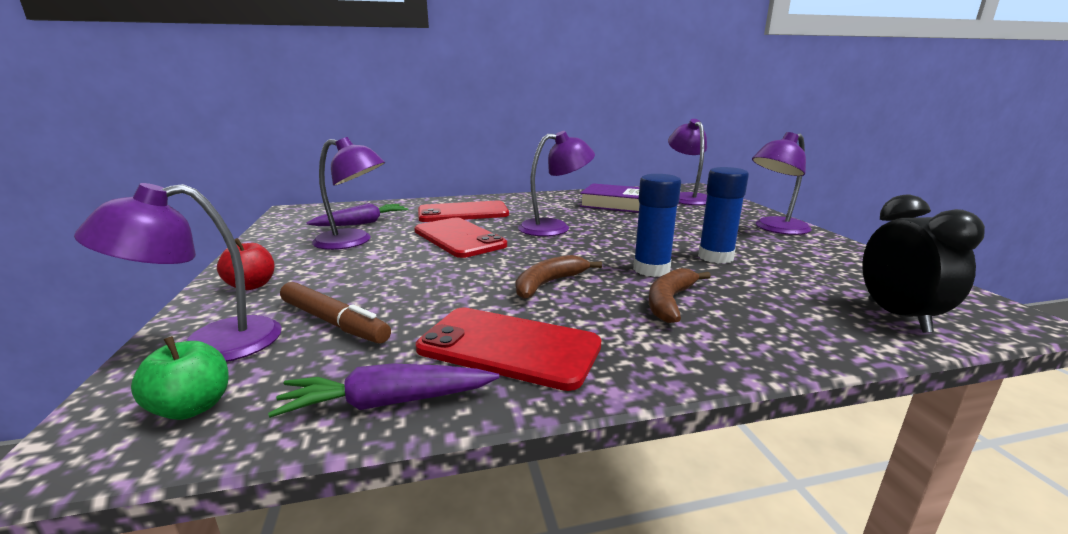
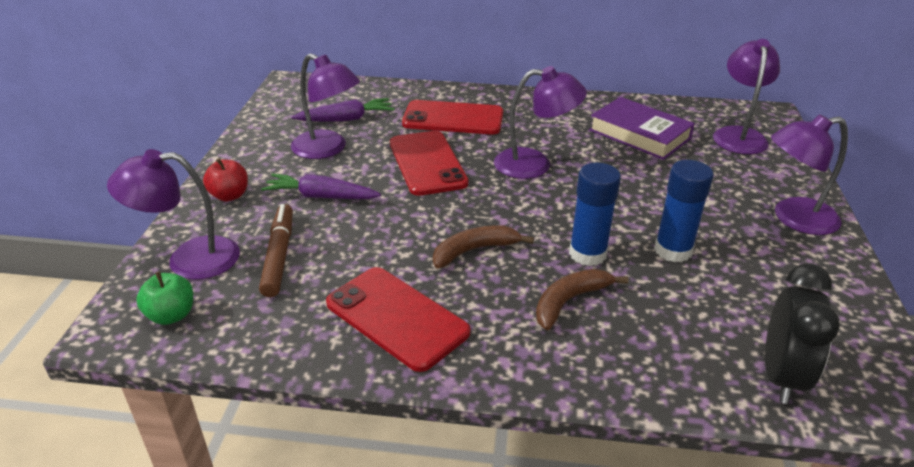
camera: 20 degrees right, 15 degrees up
purple carrot [268,363,499,418] -> purple carrot moved to [261,174,381,199]
brown marker [280,282,391,344] -> brown marker turned 150 degrees counterclockwise [259,204,293,297]

